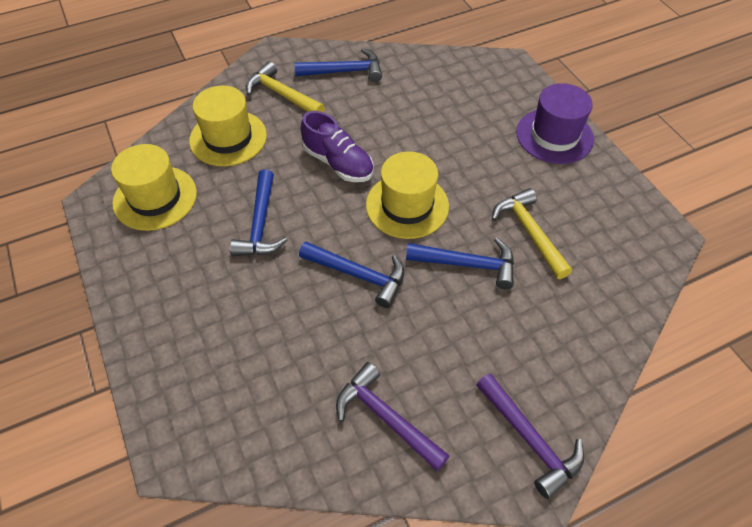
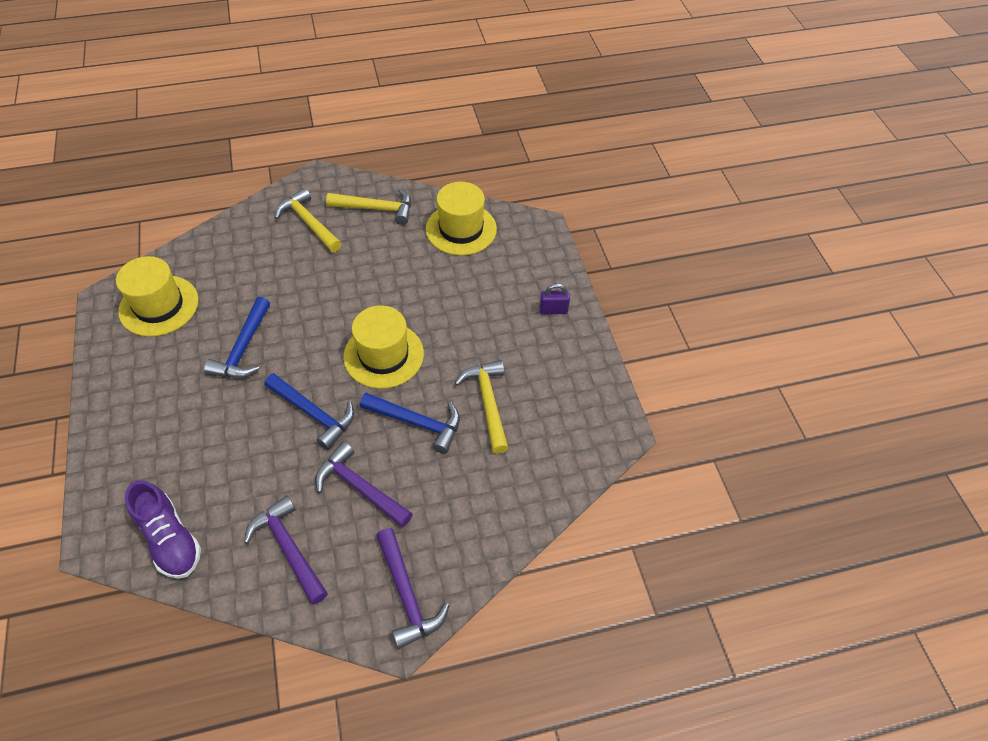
camera: 10 degrees right, 0 degrees up
yellow hat [189,86,267,166] -> yellow hat moved to [426,182,497,256]
blue hammer [294,48,382,82] -> yellow hammer [326,188,411,225]
purple shoe [301,111,374,182] -> purple shoe moved to [125,480,201,579]
purple hat [516,83,594,164] -> purple padlock [539,283,570,315]
none -> purple hammer [315,442,413,527]

